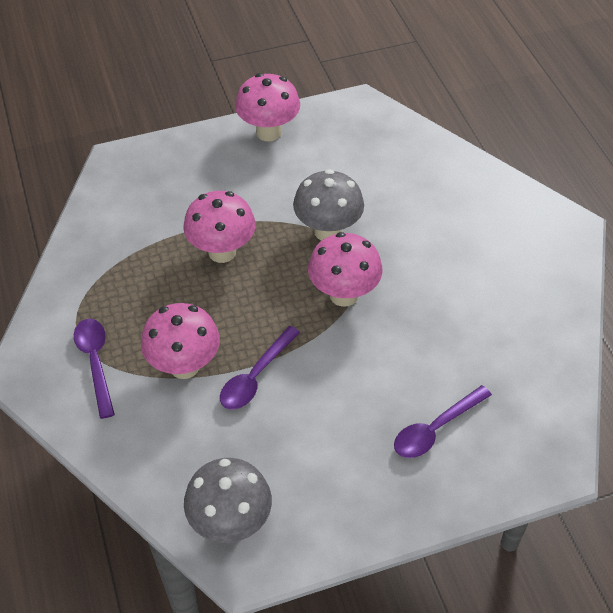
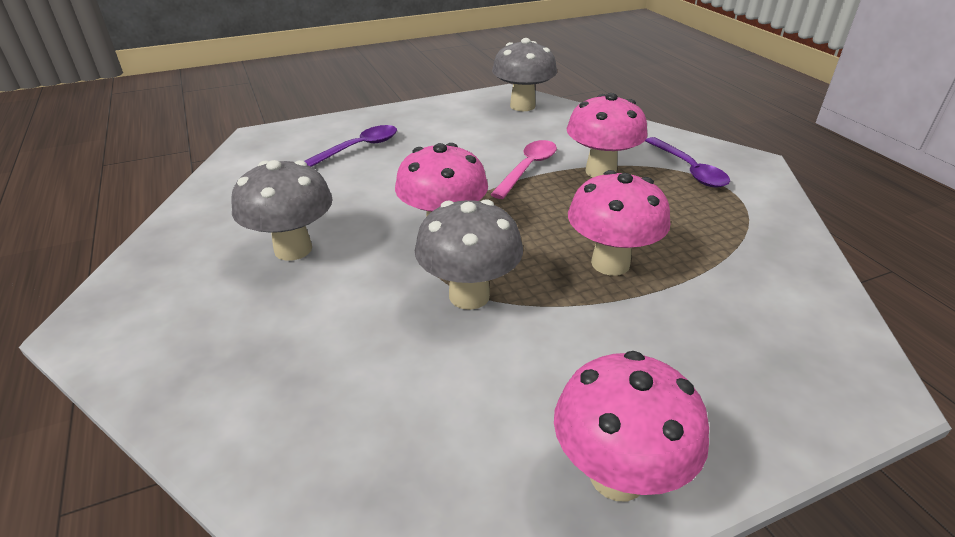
camera: 175 degrees right, 15 degrees down
purple spoon [220,326,300,410] -> pink spoon [490,140,557,199]
none -> grey mushroom [232,160,333,261]

